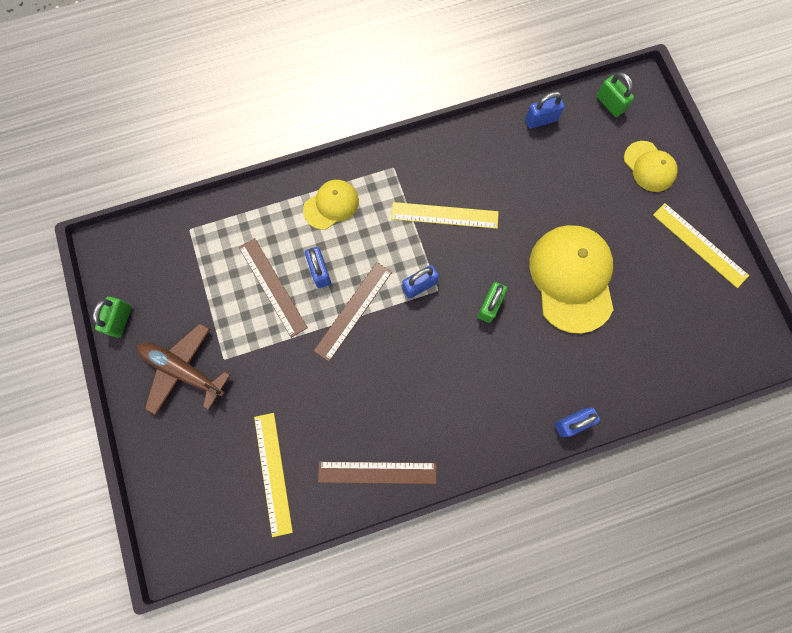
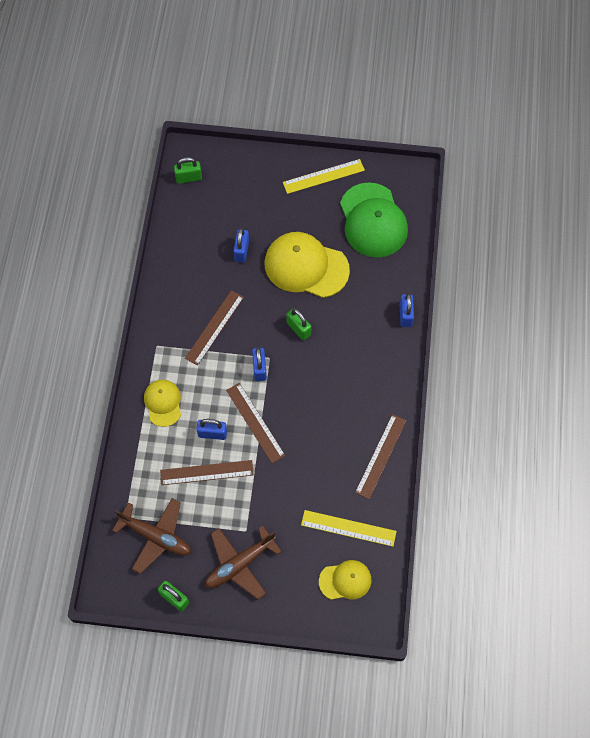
camera: 65 degrees left, 10 degrees down
yellow ruler [391,202,499,229] -> brown ruler [185,290,244,366]
blue padlock [525,92,565,128] -> blue padlock moved to [234,228,249,262]
yellow cap [624,141,678,192] -> yellow cap moved to [319,560,372,600]
none -> brown plane [112,498,191,574]
none -> green cap [340,182,408,258]

